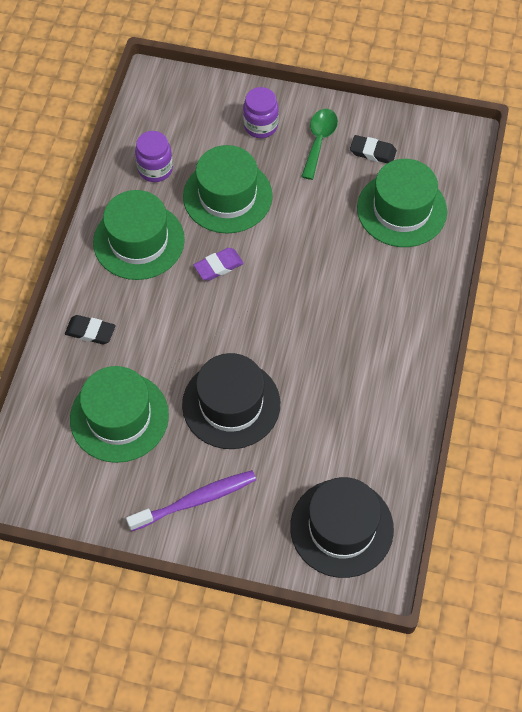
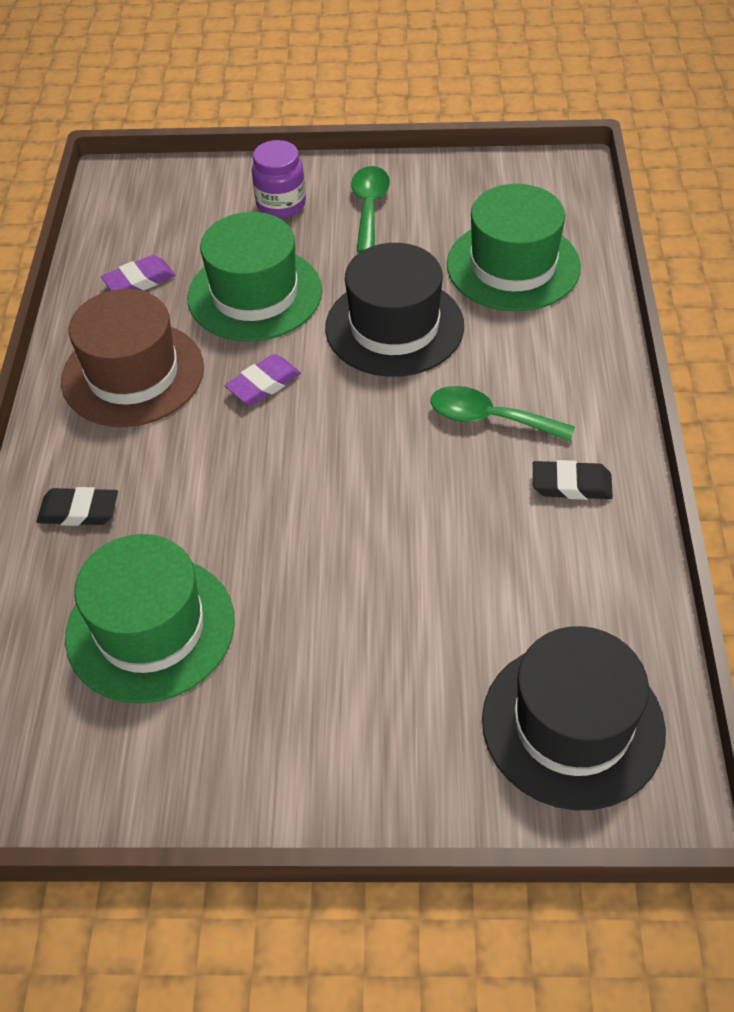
camera: 10 degrees left, 10 degrees down
green hat [93,190,185,280] -> brown hat [61,289,204,427]
purple toothbrush [126,470,256,531] -> none
purple jar [135,131,173,182] -> purple eraser [101,255,175,291]
black hat [182,353,280,449] -> black hat moved to [325,243,464,377]
black eraser [350,135,397,163] -> black eraser moved to [533,460,613,500]
none -> green spoon [430,386,575,441]

